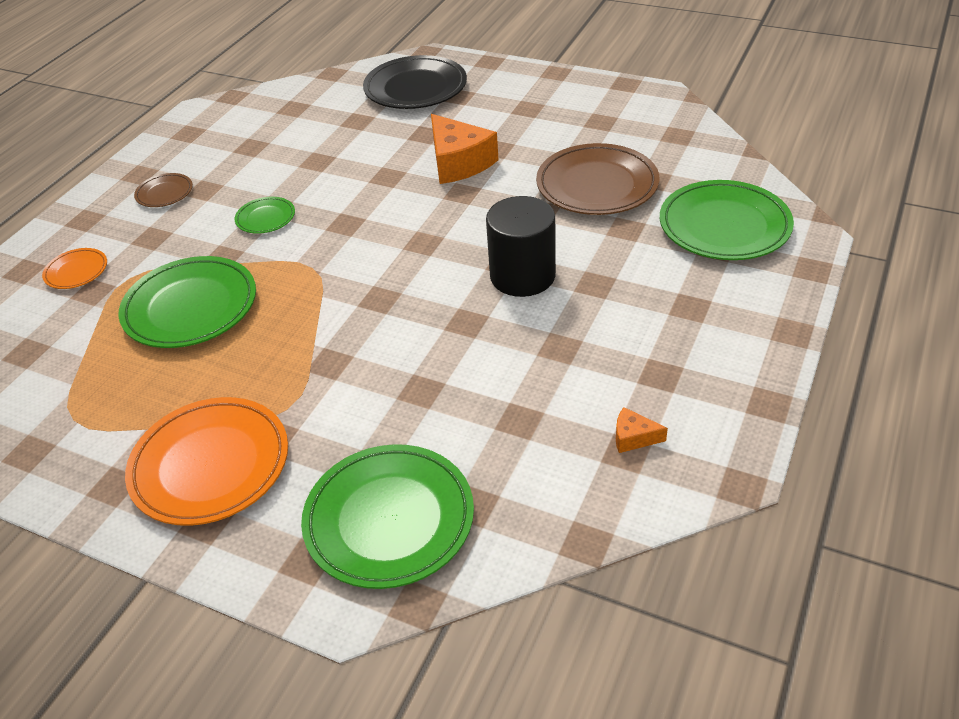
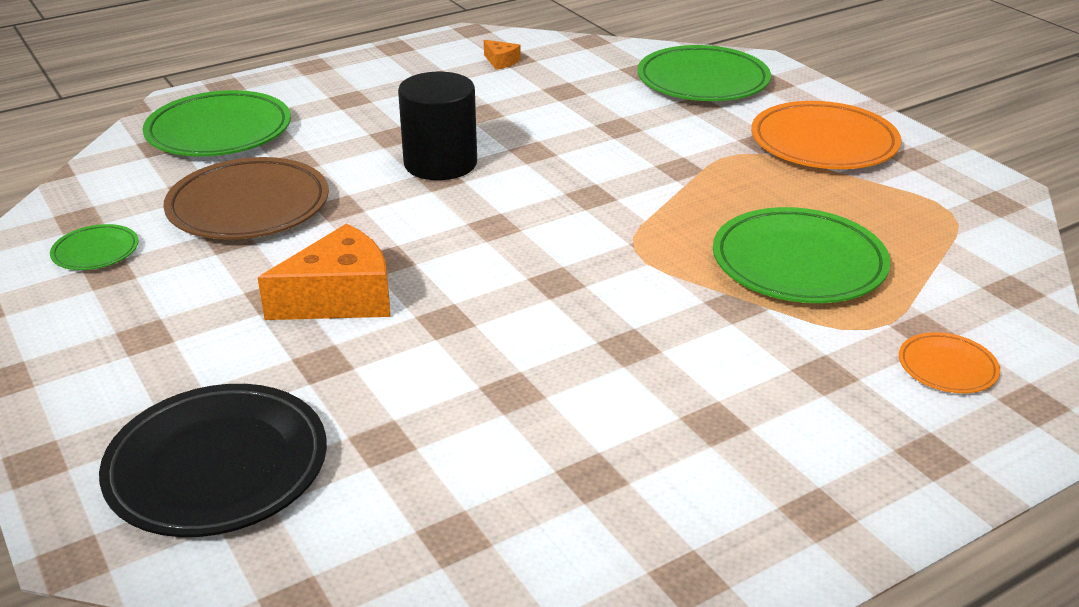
camera: 150 degrees left, 10 degrees down
brown plate [134,173,193,207] -> none
green plate [235,197,295,234] -> green plate moved to [50,224,139,270]
orange cheese [431,114,498,184] -> orange cheese turned 60 degrees clockwise [258,224,390,320]

